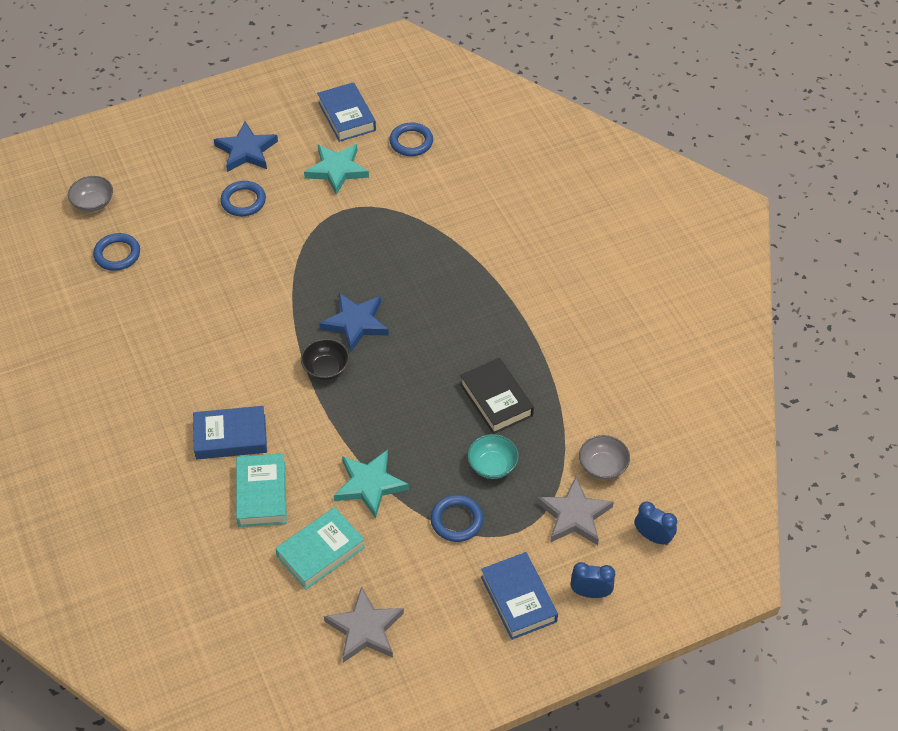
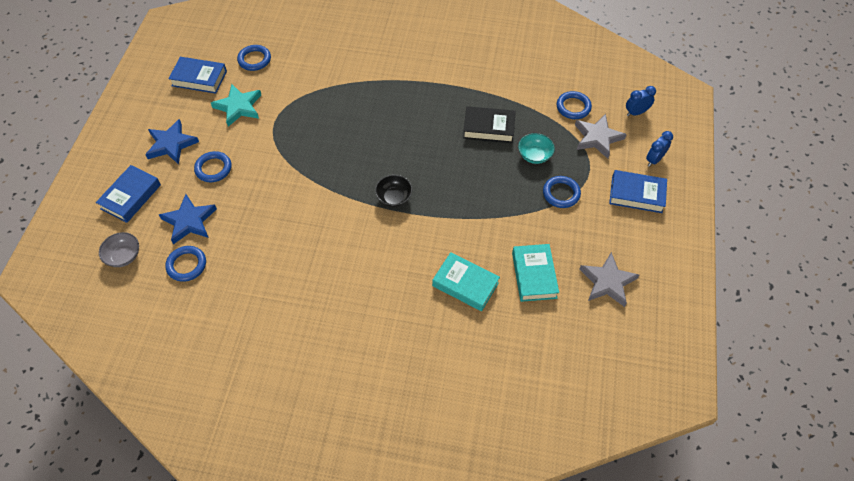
camera: 55 degrees left, 5 degrees up
blue book [193,406,267,459] -> blue book moved to [96,165,161,223]
blue star [319,293,389,352] -> blue star moved to [159,194,217,244]
turquoise star [334,450,409,519] -> none
grey bowl [579,435,630,480] -> blue ring [557,91,592,119]

